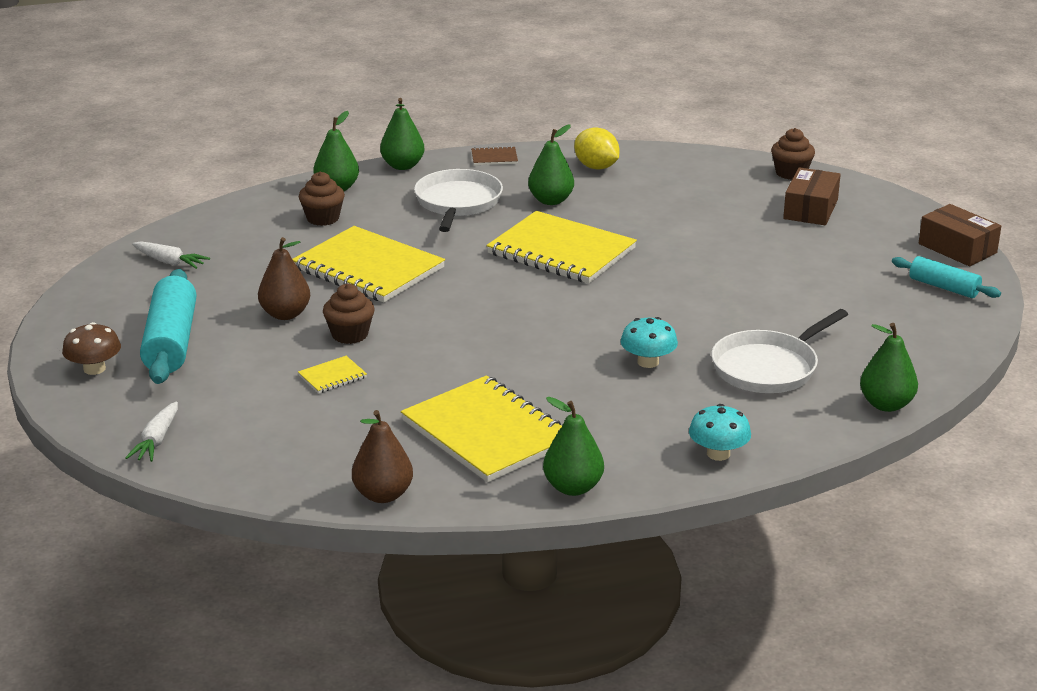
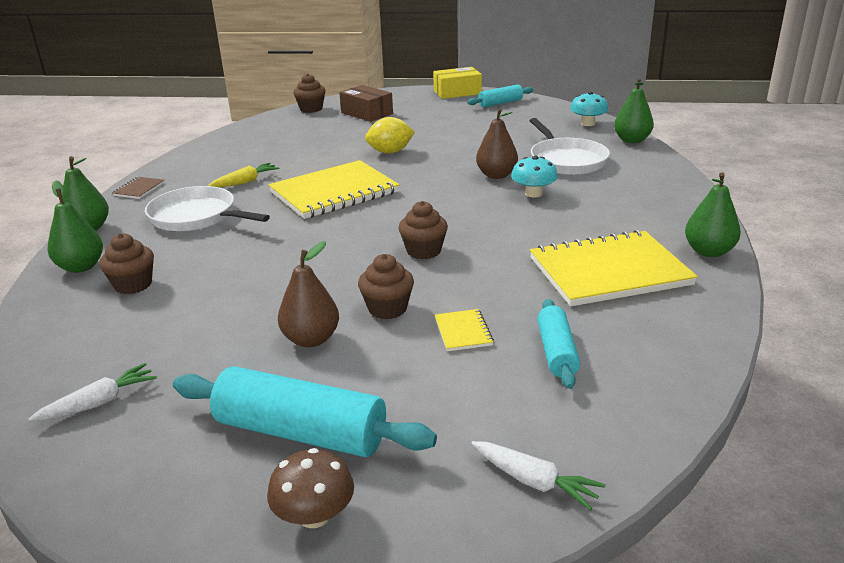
camera: 65 degrees left, 0 degrees up
yellow notebook [292,226,445,303] -> none
brown pear [352,410,413,503] -> brown pear moved to [476,108,518,179]
green pear [528,125,574,205] -> yellow carrot [208,163,280,187]
yellow lemon [574,127,620,169] -> yellow lemon moved to [365,117,415,153]
turquoise mushroom [689,404,751,461] -> turquoise mushroom moved to [570,91,609,126]
brown box [919,204,1001,266] -> yellow box [433,67,482,99]
none -> brown cupcake [398,201,448,259]
none -> turquoise rolling pin [537,299,580,389]

